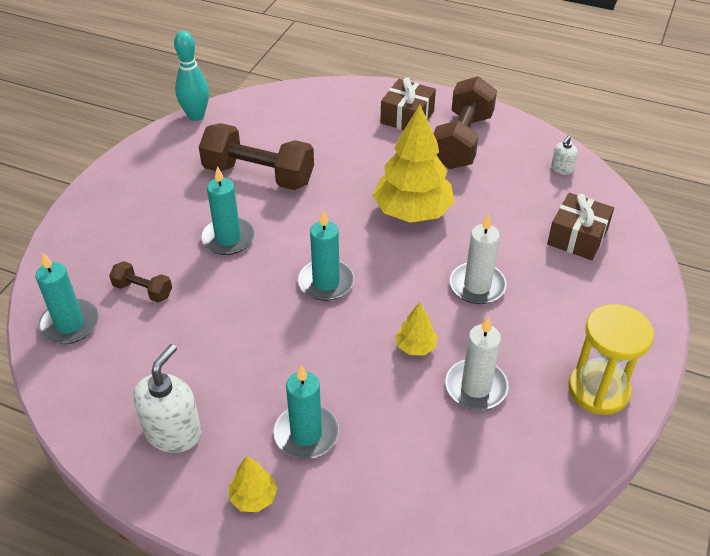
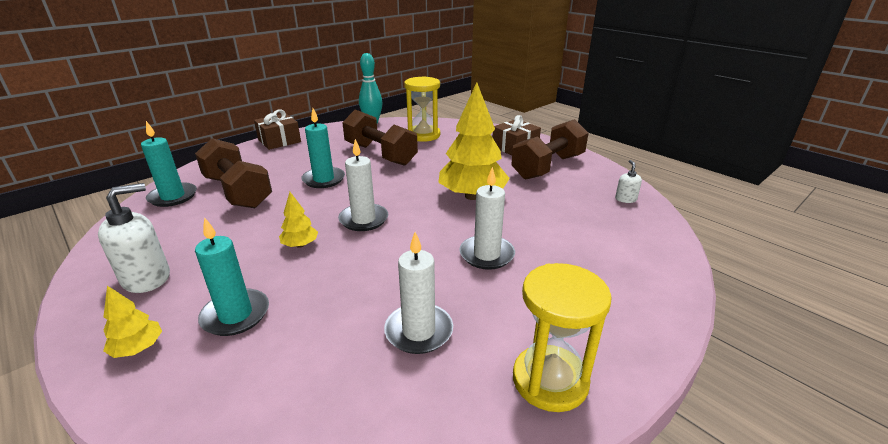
camera: 25 degrees right, 15 degrees down
brown dumbbell [109,261,172,302] -> brown dumbbell [195,138,272,208], size x2.07
turquoise candle [298,210,354,301] -> white candle [338,139,388,231]
yellow tree [395,302,438,355] -> yellow tree moved to [279,192,318,248]
brown gift [547,193,614,260] -> brown gift moved to [254,109,301,150]
white soap dispenser [551,135,578,175] -> white soap dispenser turned 120 degrees clockwise [615,160,642,203]
none -> yellow hourglass [404,76,440,142]

